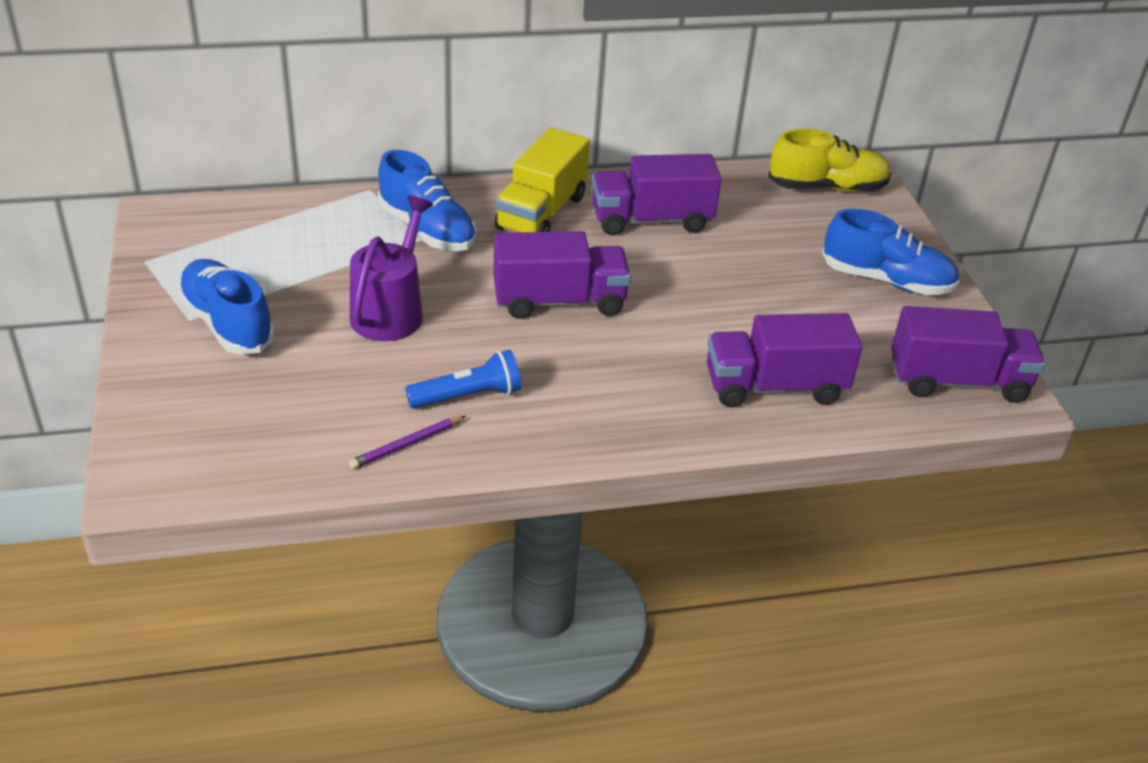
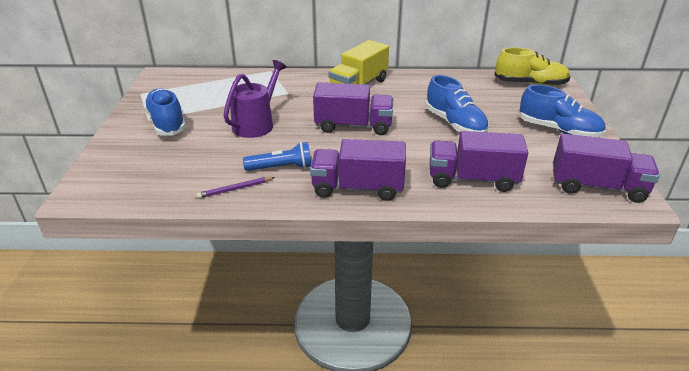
camera: 15 degrees right, 5 degrees down
blue shoe [378,150,476,251] -> blue shoe moved to [426,75,489,132]
purple truck [592,154,722,235] -> purple truck moved to [310,139,406,201]

